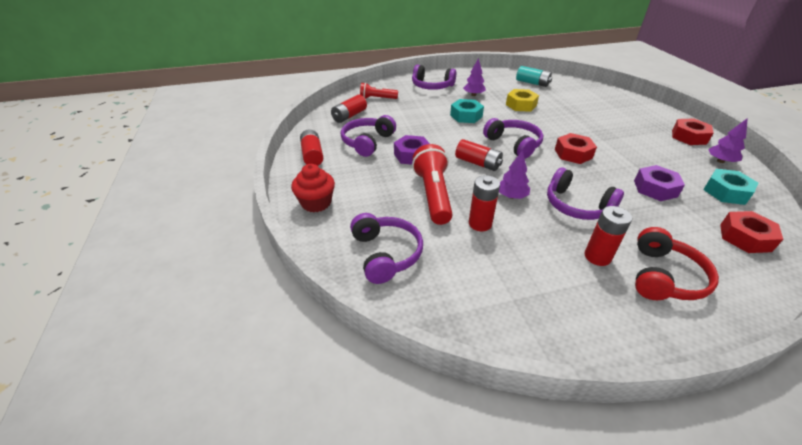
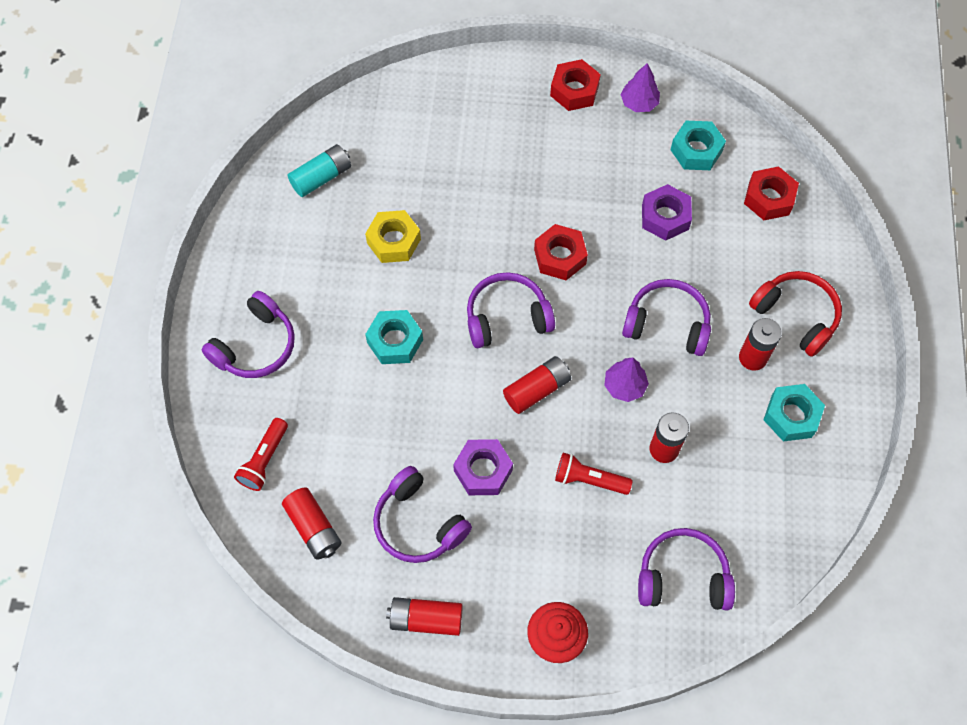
camera: 70 degrees left, 25 degrees up
red flashlight [412,144,453,225] -> red flashlight [555,453,633,495], size x0.60
purple tree [463,58,486,96] -> none
purple headphones [547,167,624,220] -> purple headphones turned 135 degrees counterclockwise [622,279,711,356]
none -> turquoise nut [763,384,825,442]

